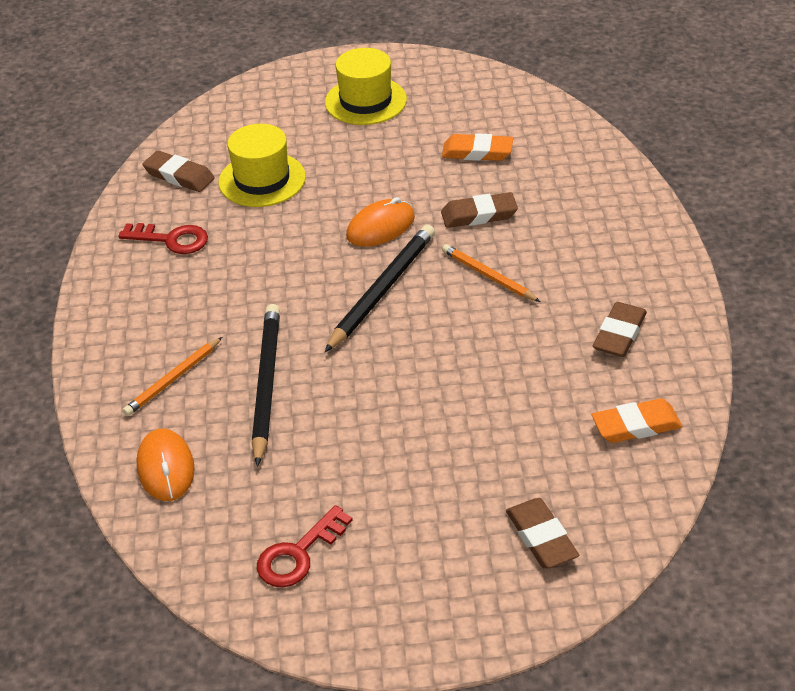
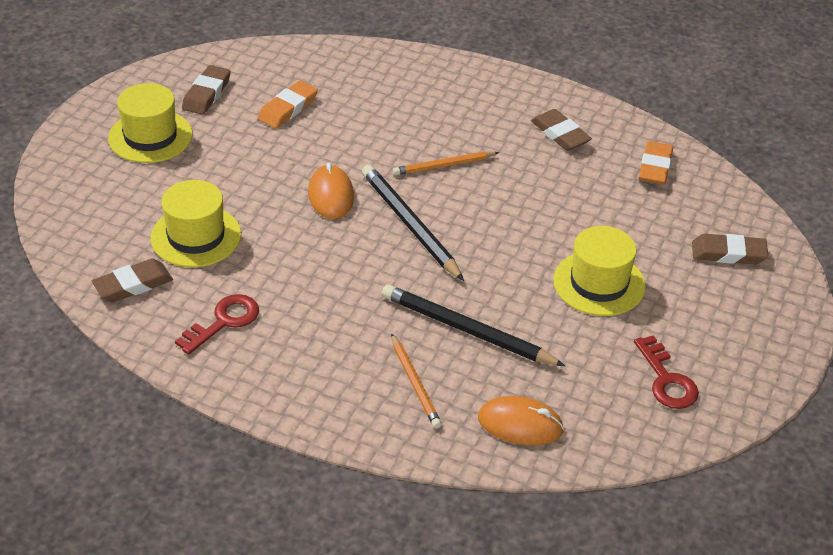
camera: 65 degrees left, 0 degrees up
brown eraser [441,192,518,228] -> brown eraser moved to [182,65,231,115]
none -> yellow hat [553,226,646,316]

